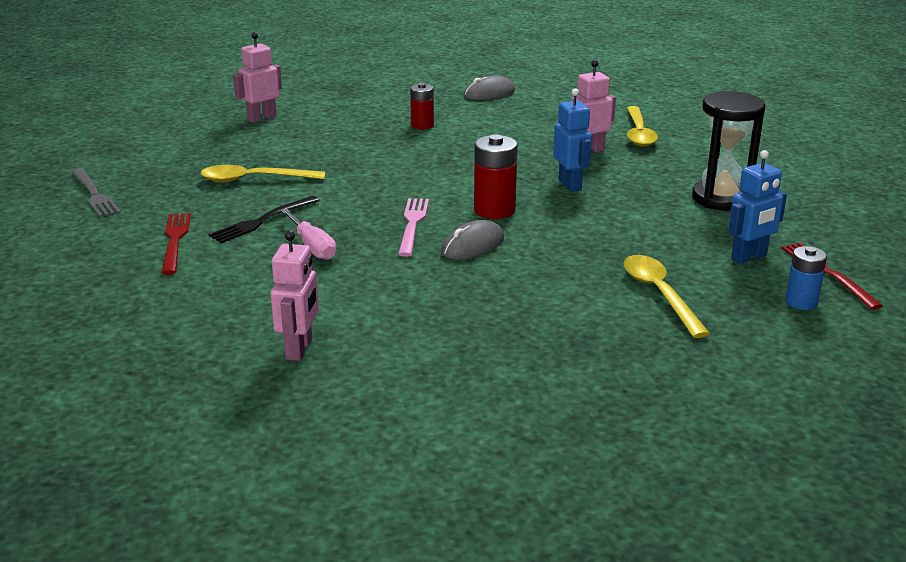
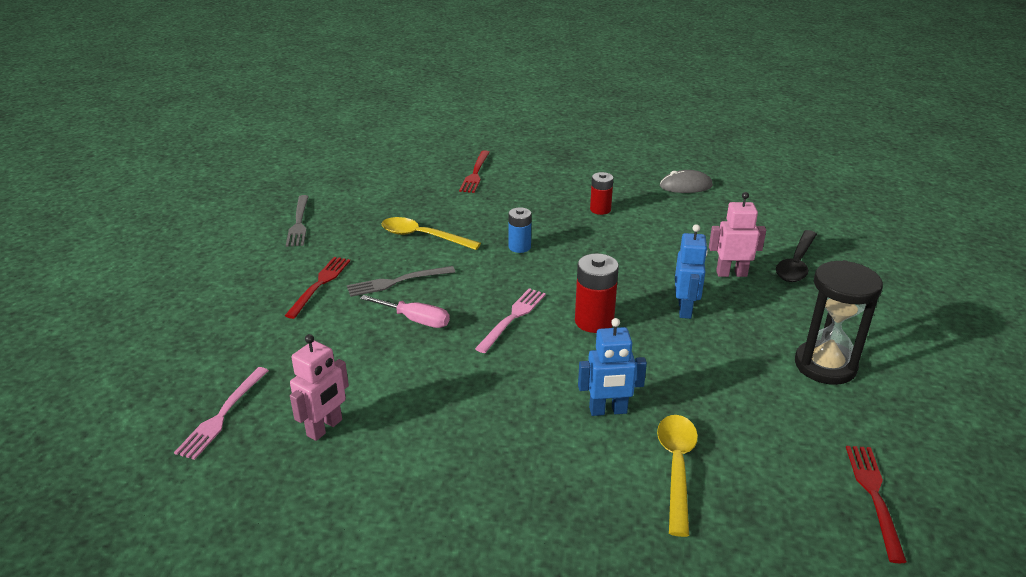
camera: 25 degrees right, 5 degrees up
black fork [208,196,320,243] -> grey fork [347,266,455,297]
pink robot [233,32,282,123] -> red fork [459,150,490,193]
pink screwdriver [281,209,336,260] -> pink screwdriver turned 60 degrees counterclockwise [360,295,450,328]
grey mouse [441,220,504,260] -> none
yellow spoon [627,106,658,147] -> black spoon [776,230,817,282]
blue robot [728,150,787,264] -> blue robot moved to [578,318,647,416]
blue battery [785,246,827,310] -> blue battery moved to [508,207,532,253]
none -> pink fork [174,367,269,460]

